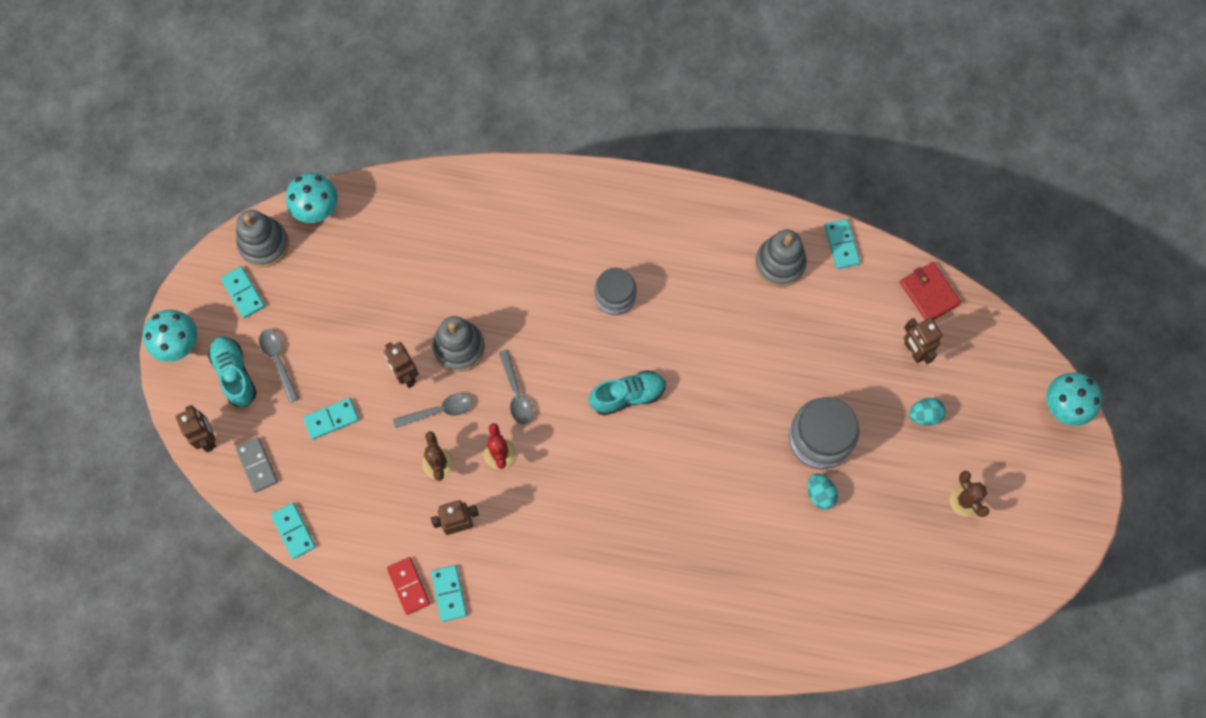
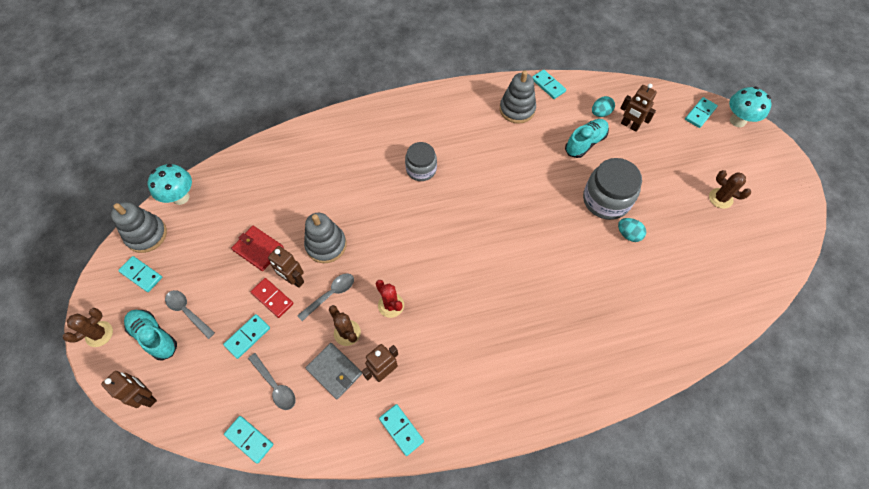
camera: 25 degrees left, 10 degrees down
turquoise mushroom [143,310,198,362] -> brown cactus [63,308,113,347]
grey domino [236,437,278,492] -> none
red domino [387,557,430,615] -> red domino moved to [251,278,294,318]
grey spoon [499,350,534,425] -> grey spoon moved to [248,353,295,410]
turquoise shoe [589,370,666,416] -> turquoise shoe moved to [565,119,609,158]
red wallet [900,262,961,320] -> red wallet moved to [231,226,284,271]
turquoise egg [909,398,946,426] -> turquoise egg moved to [592,96,615,117]
none -> grey wallet [305,343,362,400]
none -> turquoise domino [685,97,718,128]

